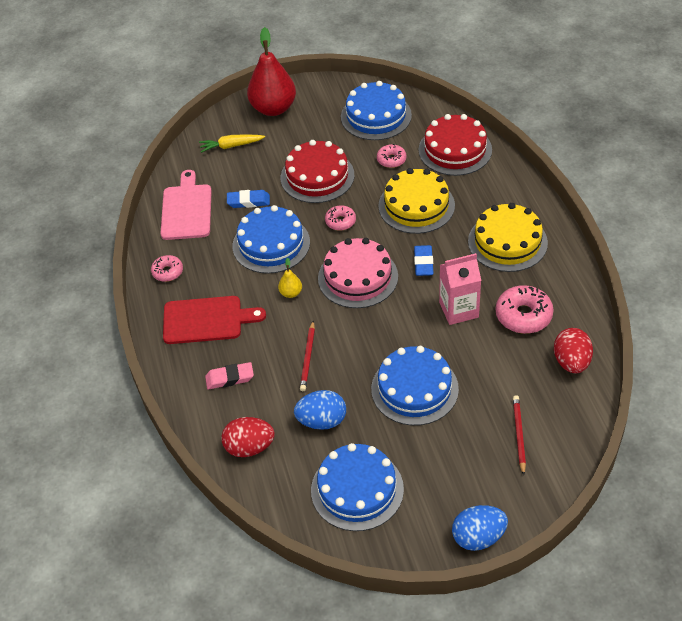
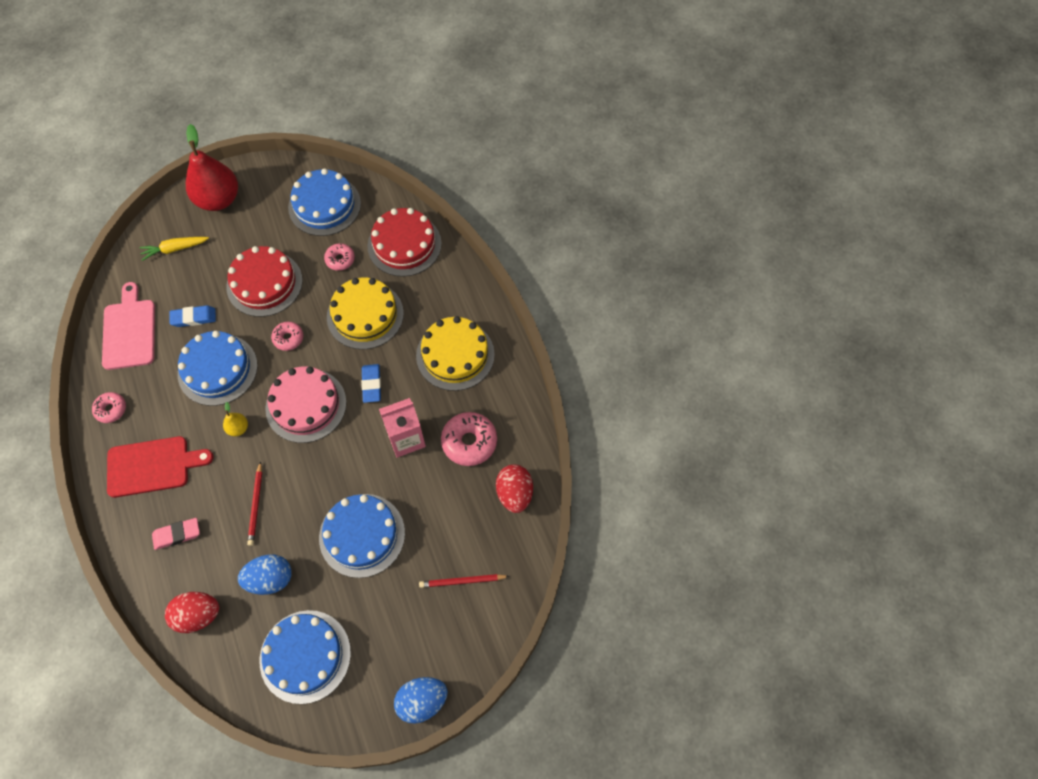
camera: 10 degrees left, 15 degrees up
red pencil [513,395,526,475] -> red pencil turned 90 degrees counterclockwise [419,574,510,588]

